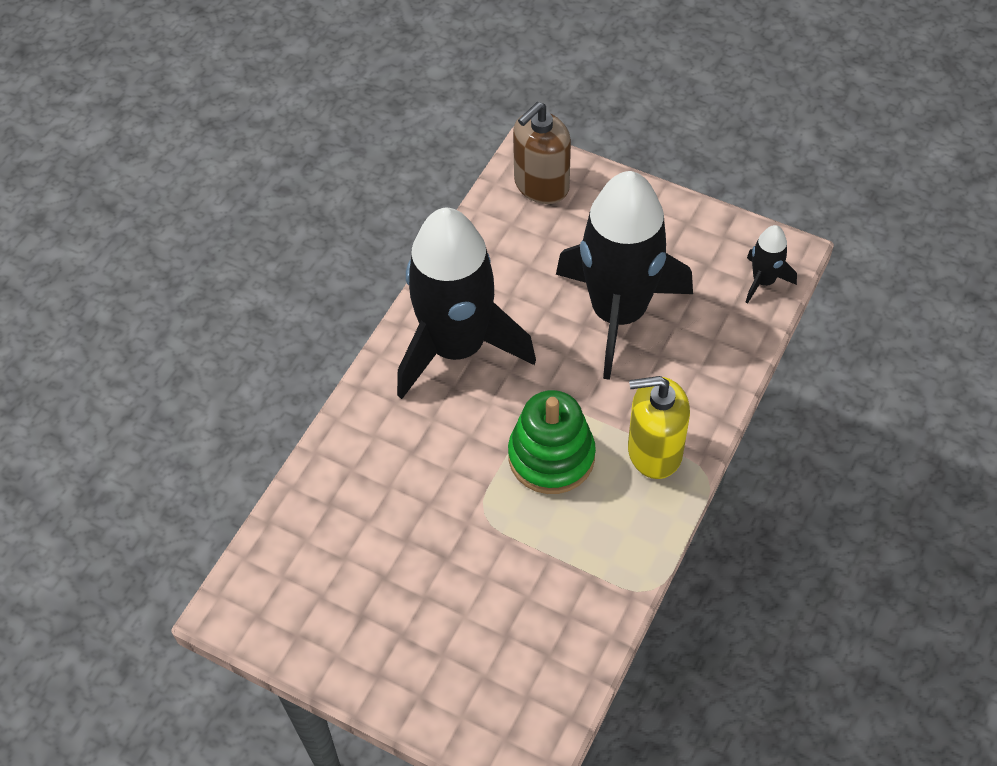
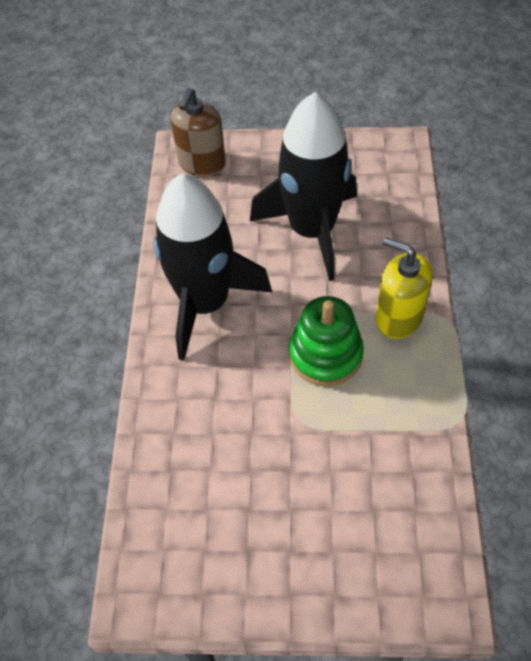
camera: 25 degrees left, 0 degrees up
yellow soap dispenser [628,376,690,479] -> yellow soap dispenser turned 60 degrees clockwise [376,237,433,339]
black rocket [746,225,797,303] -> none

